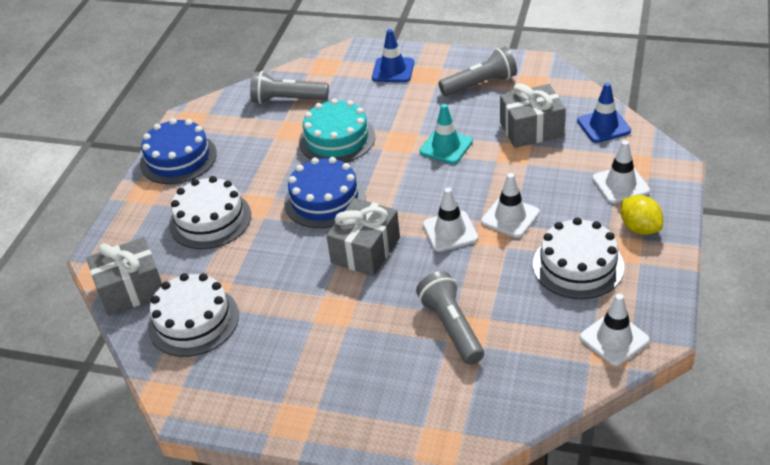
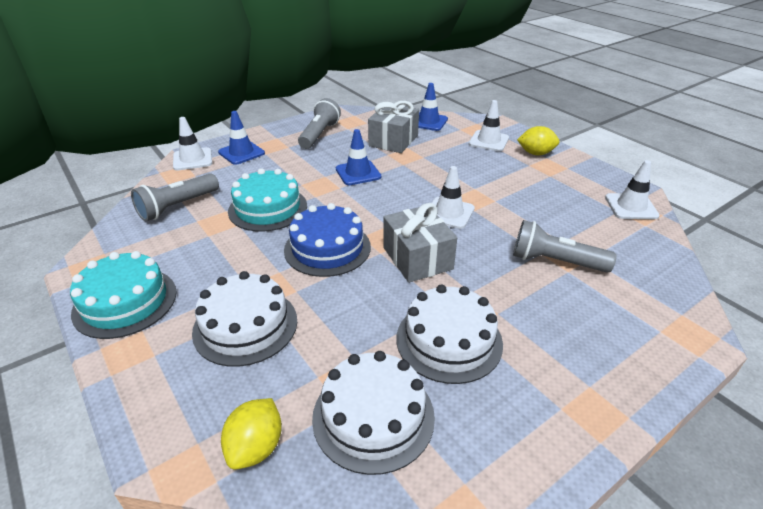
camera: 55 degrees left, 5 degrees down
grey gift [86,237,162,316] -> yellow lemon [221,398,282,470]
blue cake [140,118,217,184] -> turquoise cake [70,251,177,339]
turquoise traffic cone [419,104,473,164] -> blue traffic cone [336,129,381,185]
white traffic cone [481,173,540,238] -> white traffic cone moved to [173,117,212,170]
white cake [533,217,624,299] -> white cake moved to [397,284,503,384]

